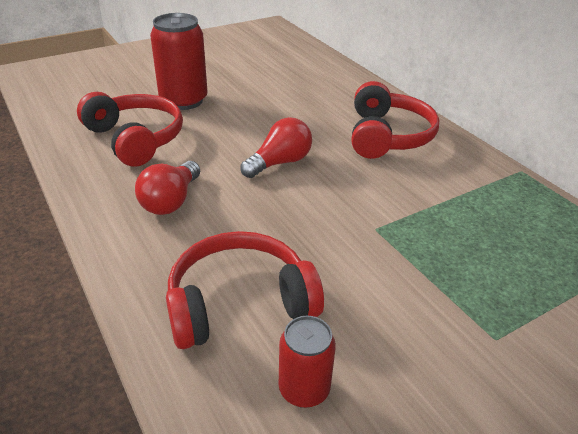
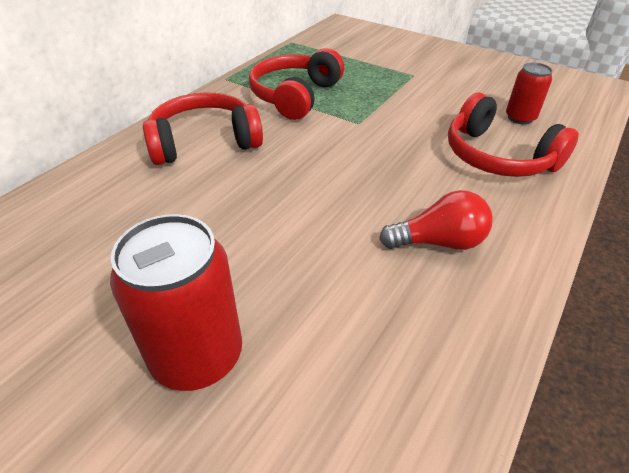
camera: 115 degrees left, 5 degrees up
red headphones [77,92,183,167] -> red headphones moved to [249,48,344,120]
red light bulb [241,117,312,178] -> none

